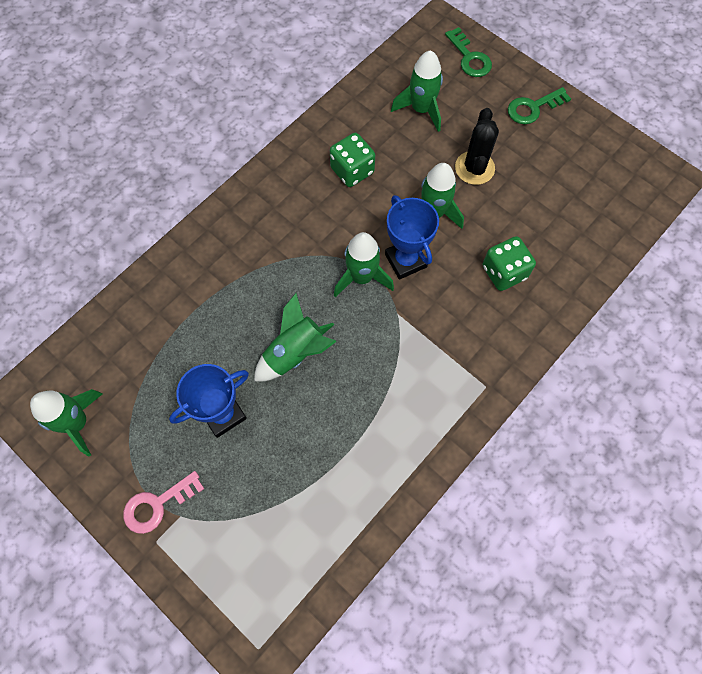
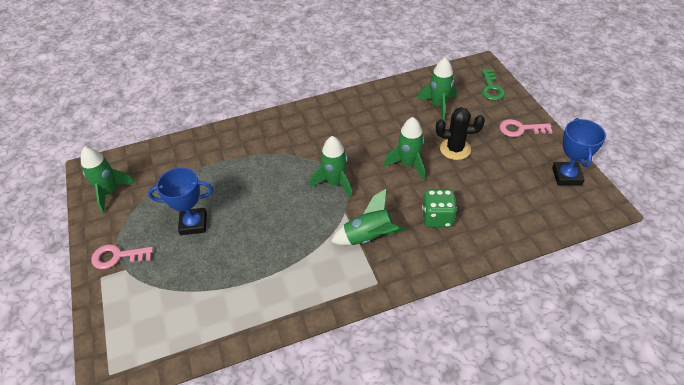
camera: 30 degrees right, 20 degrees down
green rocket [254,293,337,382] -> green rocket moved to [331,189,406,245]
green dice [330,133,375,187] -> none
blue trophy [385,195,439,280] -> blue trophy moved to [552,118,606,185]
black cactus [455,108,499,185] -> black cactus turned 60 degrees clockwise [436,107,485,160]
green key [508,87,571,124] -> pink key [499,119,552,137]

